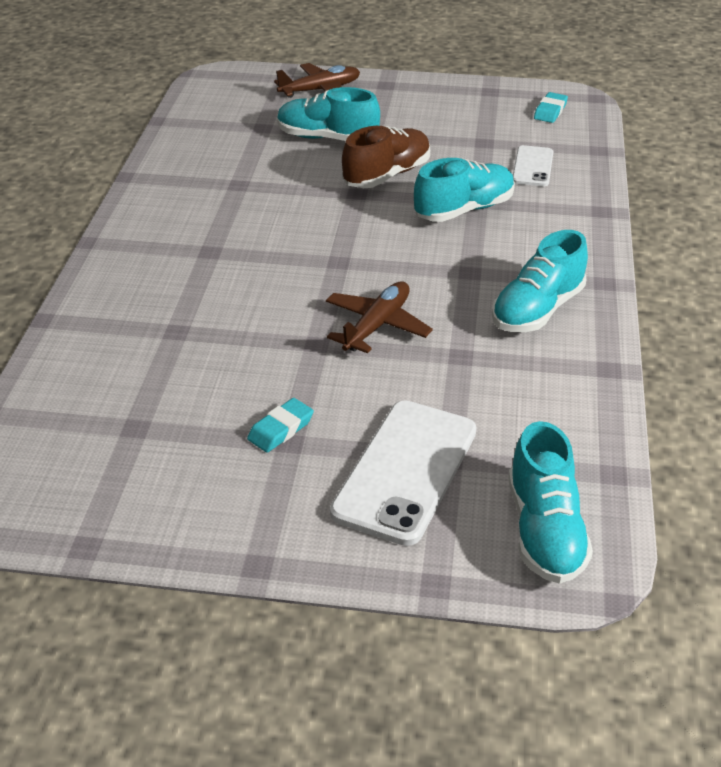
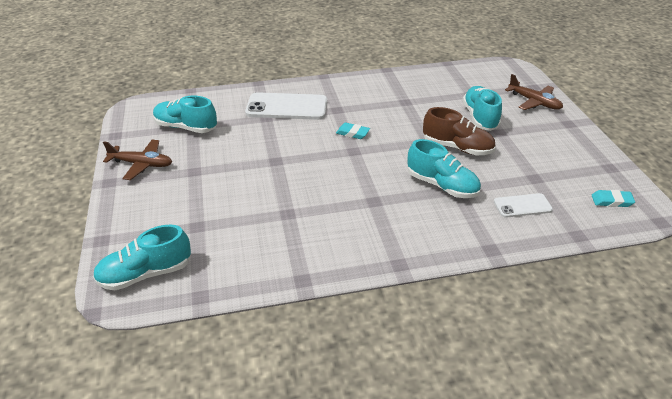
camera: 70 degrees right, 0 degrees up
turquoise eraser [247,398,314,453] -> turquoise eraser moved to [336,123,370,139]
brown plane [326,281,433,353] -> brown plane moved to [103,140,172,180]
white phone [330,400,477,546] -> white phone moved to [245,92,327,120]
turquoise shoe [492,230,588,332] -> turquoise shoe moved to [153,96,217,133]

